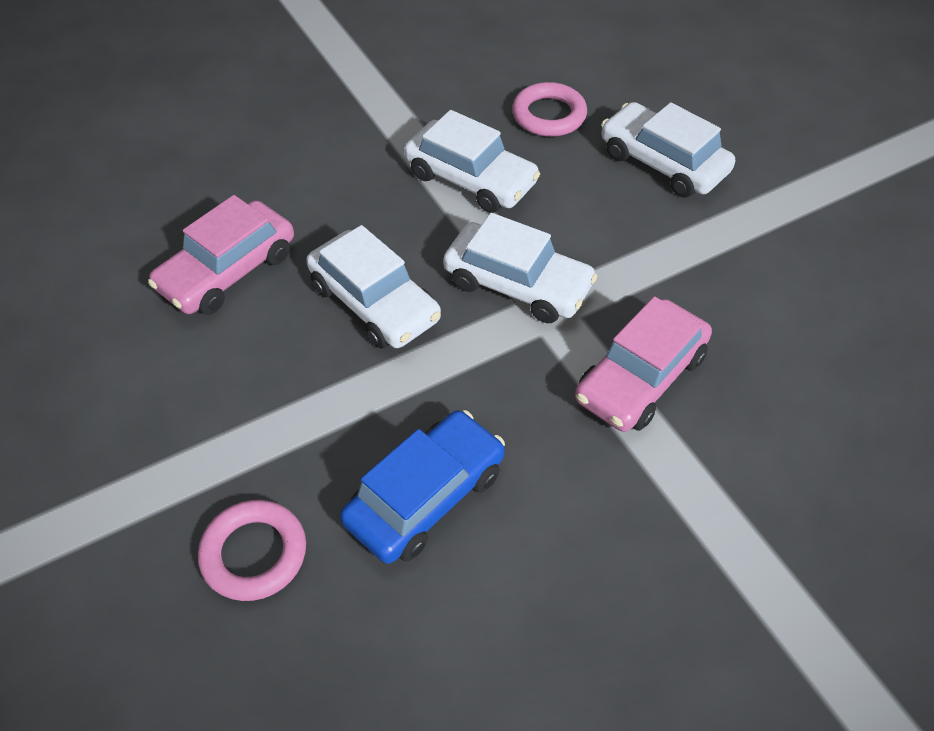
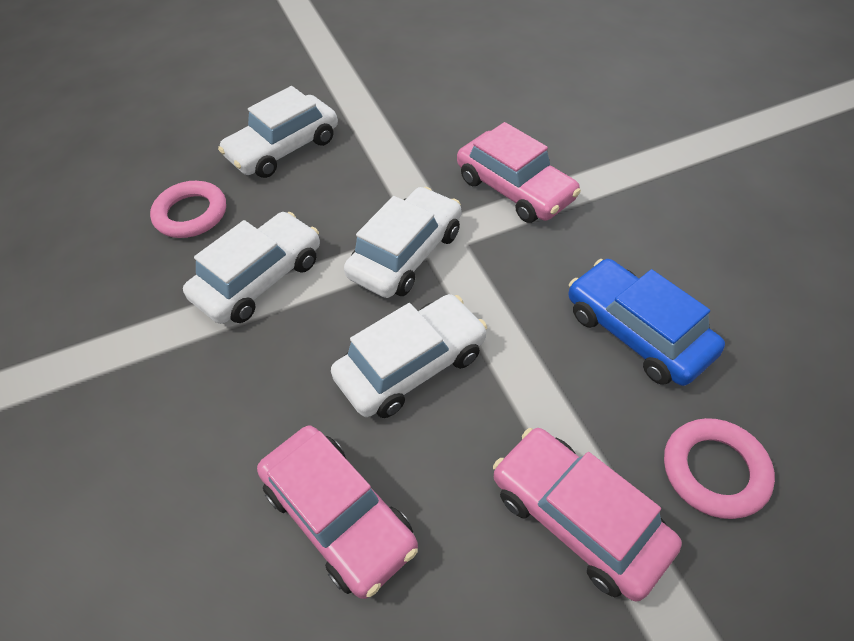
camera: 80 degrees left, 0 degrees up
none -> pink car [493,428,682,601]

